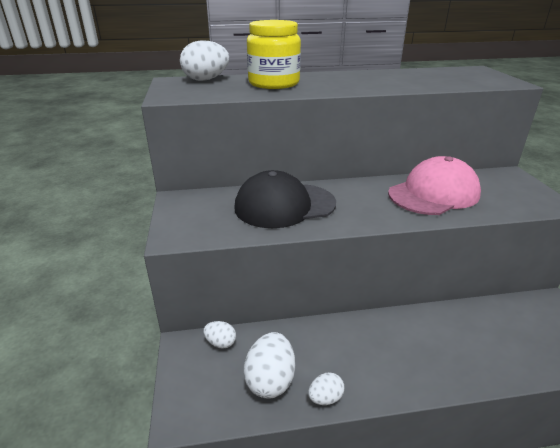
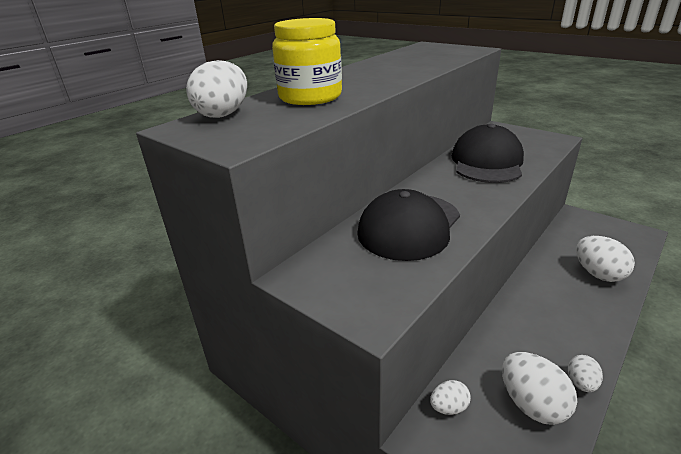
camera: 40 degrees left, 0 degrees up
pink cap [388,156,481,215] -> black cap [452,124,524,183]
none -> white egg [576,236,635,282]

